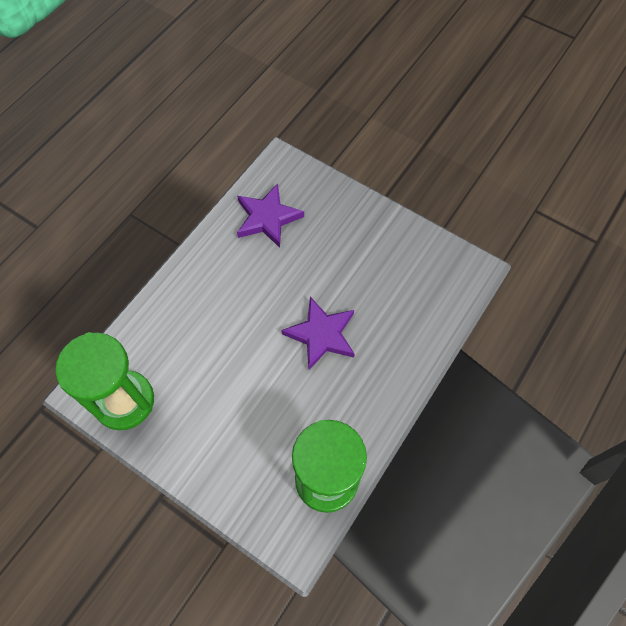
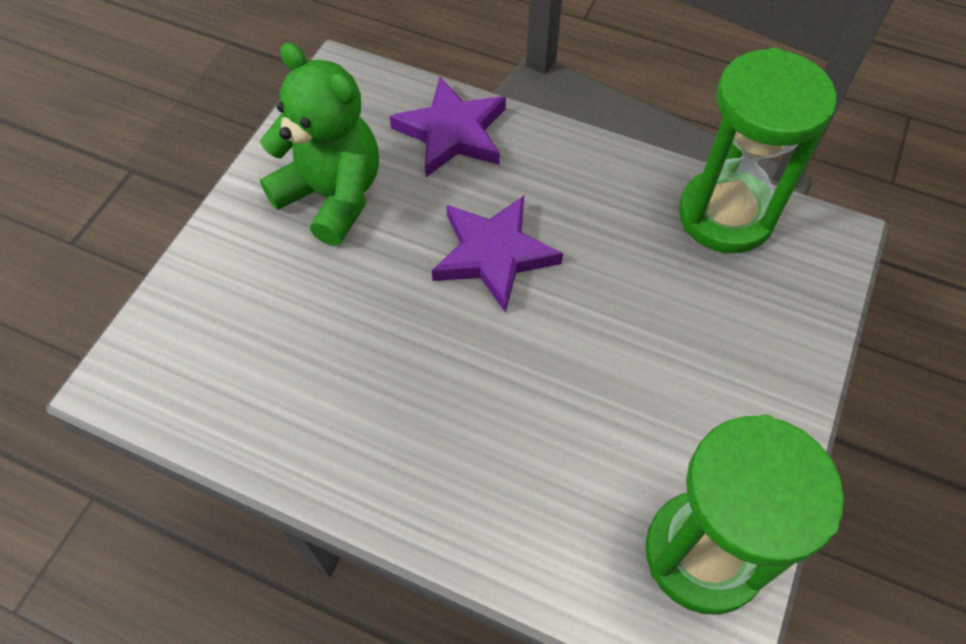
camera: 100 degrees left, 5 degrees down
purple star [237,184,304,248] -> purple star moved to [389,77,506,177]
none -> green teddy bear [260,43,379,246]

